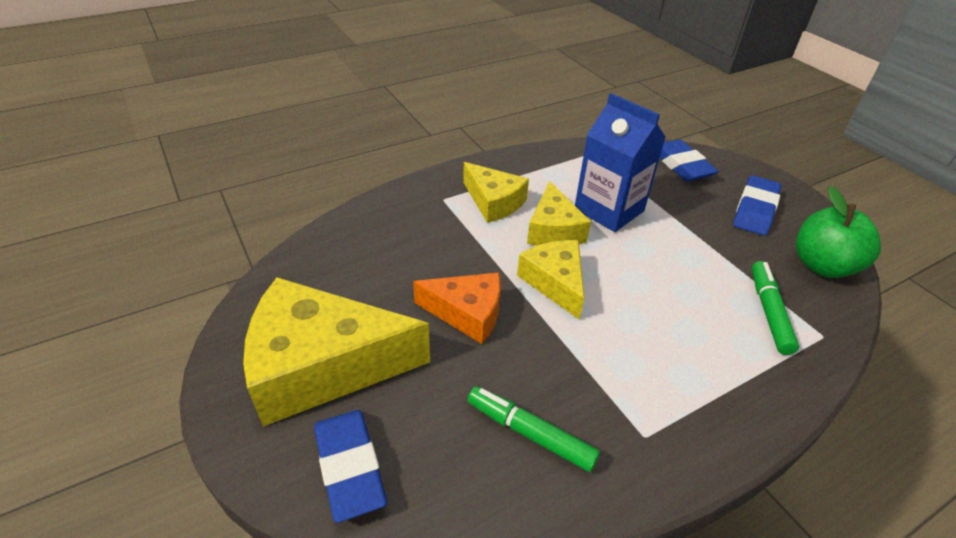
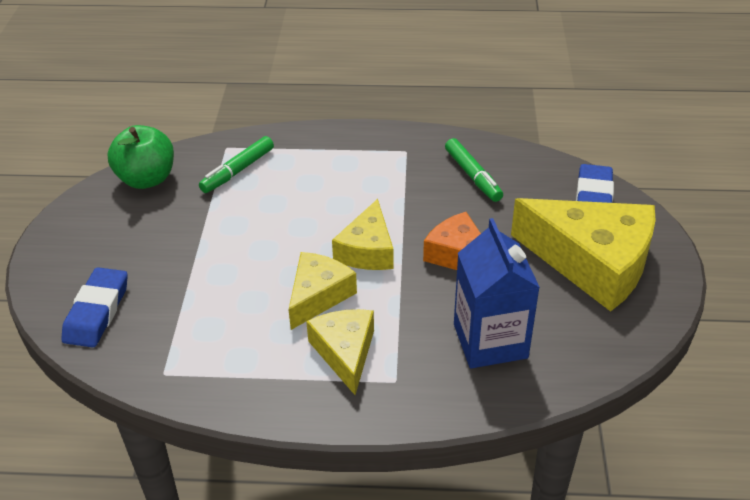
camera: 145 degrees left, 0 degrees up
blue carton [575,93,666,232] -> blue carton moved to [454,218,540,368]
blue eraser [733,175,781,236] -> none

